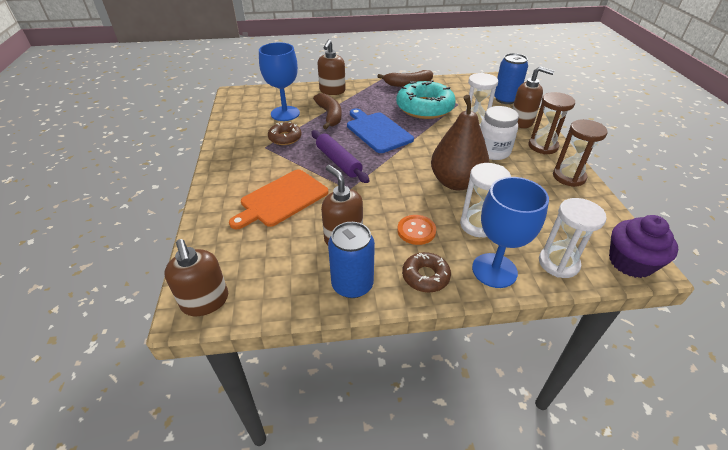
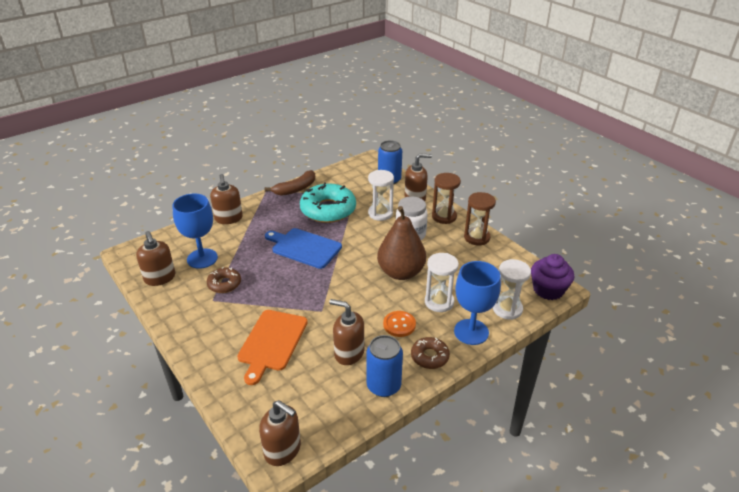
camera: 30 degrees left, 5 degrees down
purple rolling pin [311,130,369,183] -> none
brown banana [313,93,342,129] -> none
none -> brown soap dispenser [136,231,176,286]

